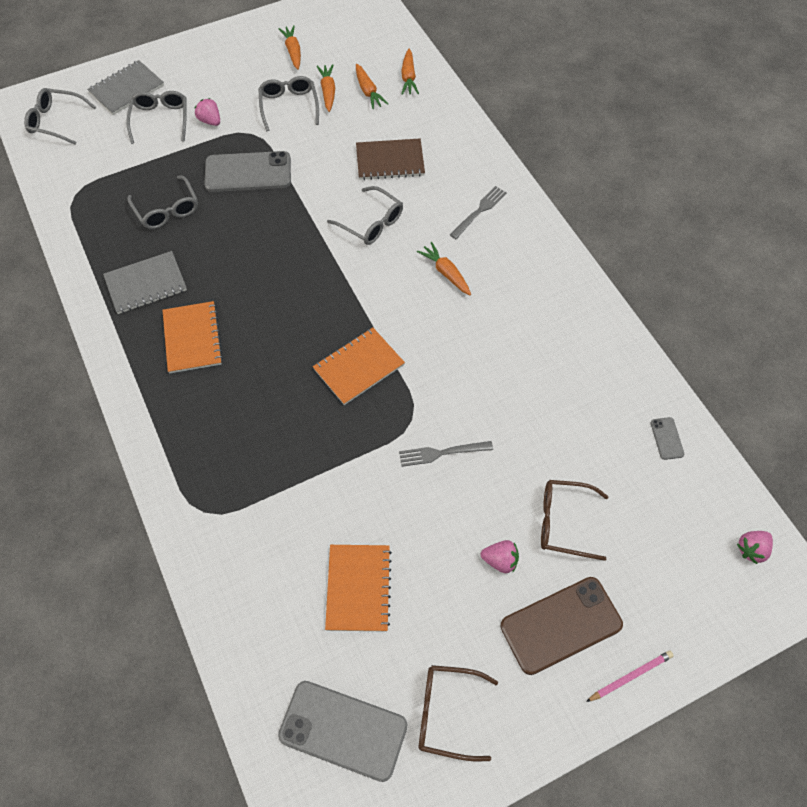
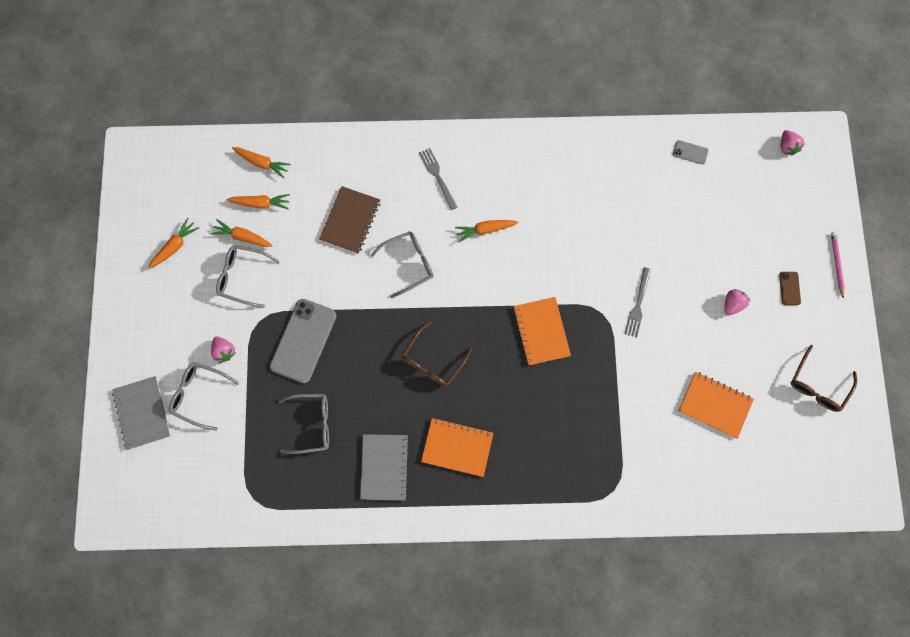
camera: 65 degrees left, 15 degrees up
grey glasses [24,88,96,145] -> none
pink strawberry [195,98,220,126] -> pink strawberry turned 105 degrees counterclockwise [211,337,235,363]
orange carrot [278,25,301,70] -> orange carrot turned 120 degrees clockwise [148,218,199,269]
grey phone [278,681,407,782] -> none
brown phone [501,577,623,675] -> brown phone [779,272,801,305], size x0.44
brown glasses [541,480,609,561] -> brown glasses moved to [402,321,472,387]

